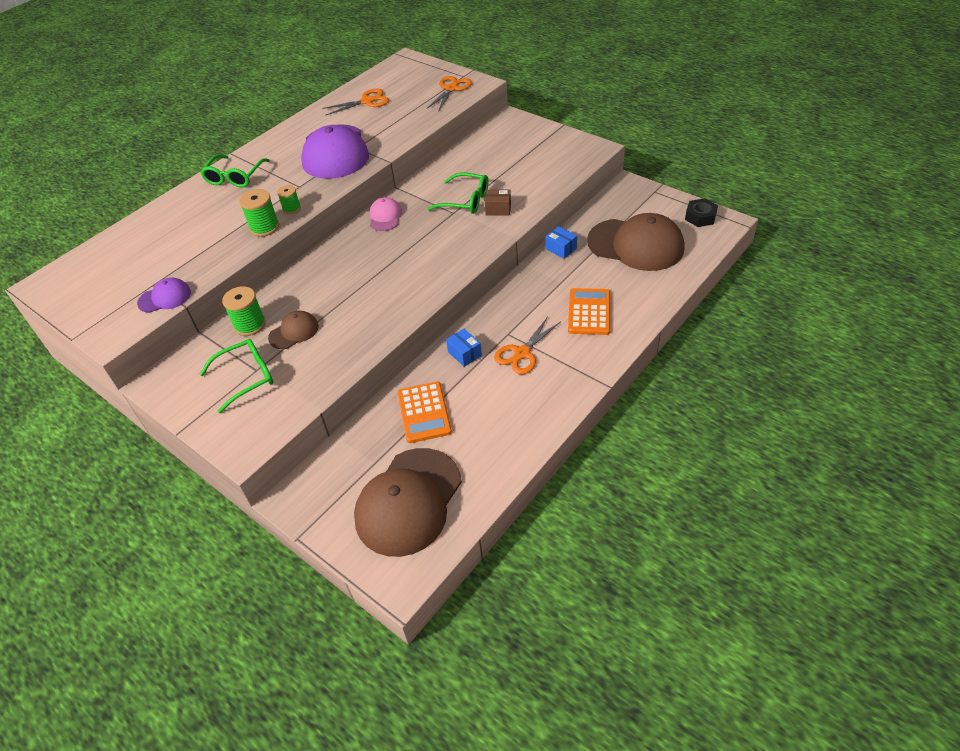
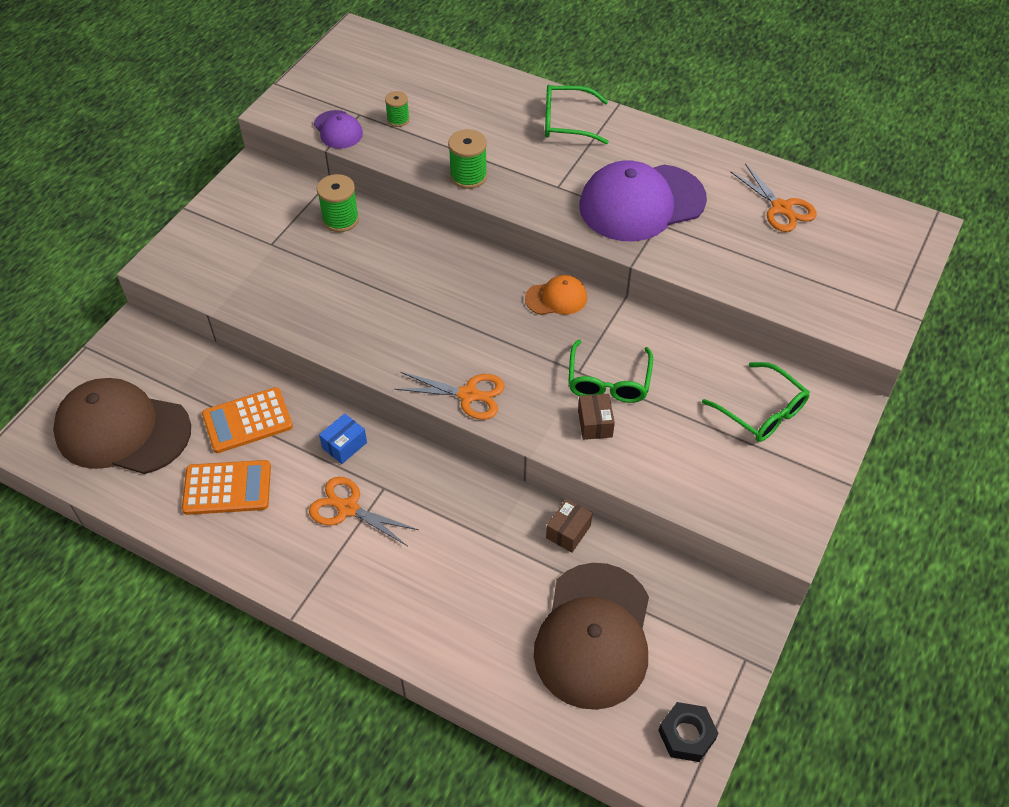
camera: 75 degrees right, 5 degrees up
green glasses [200,339,274,413] -> green glasses moved to [702,362,810,442]
brown cap [268,311,319,349] -> none
green spool [277,185,301,214] -> green spool moved to [385,91,410,127]
pink cap [369,197,402,231] -> orange cap [525,275,587,315]
orange scissors [427,76,472,112] -> orange scissors moved to [395,372,505,420]
blue box [546,226,577,259] -> brown box [546,499,592,553]
orange calculator [568,288,610,335] -> orange calculator moved to [182,460,271,515]

